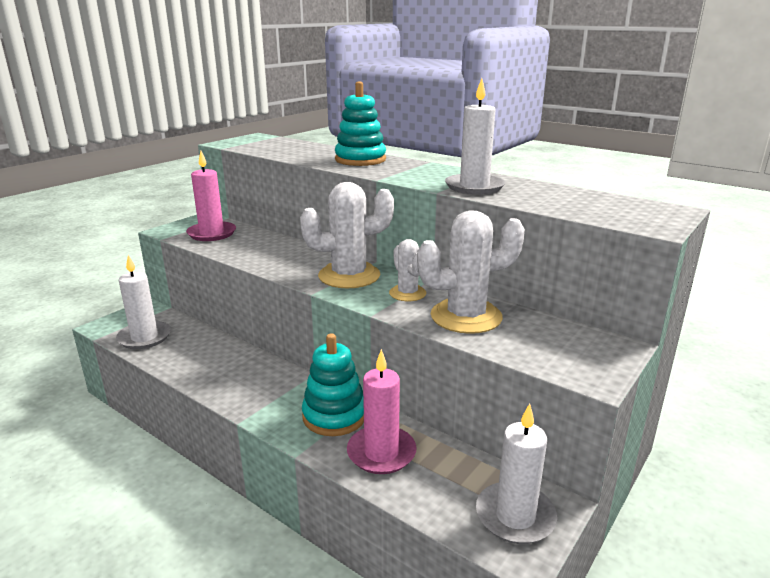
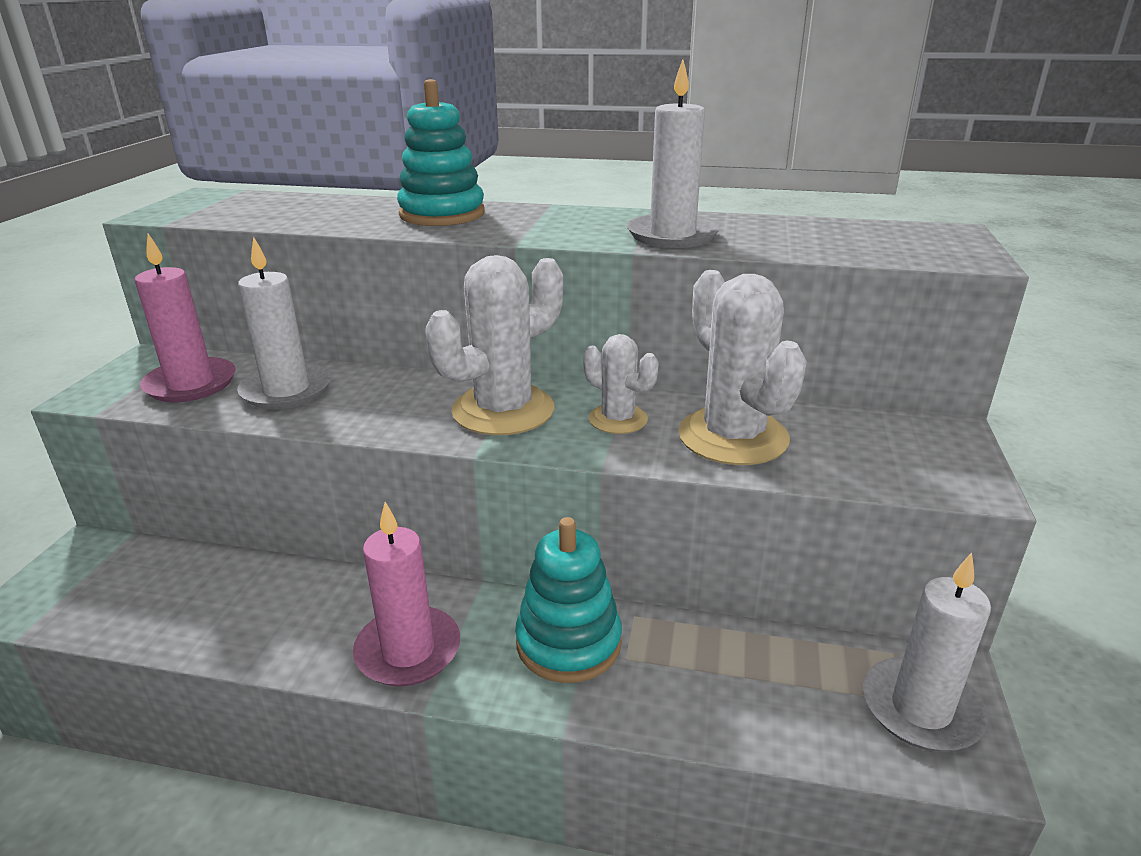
camera: 25 degrees left, 5 degrees up
white candle [116,255,171,349] -> white candle moved to [237,237,331,409]
pink candle [347,349,416,474] -> pink candle moved to [353,502,460,687]
white cactus [417,210,525,334] -> white cactus turned 75 degrees counterclockwise [678,270,807,465]

